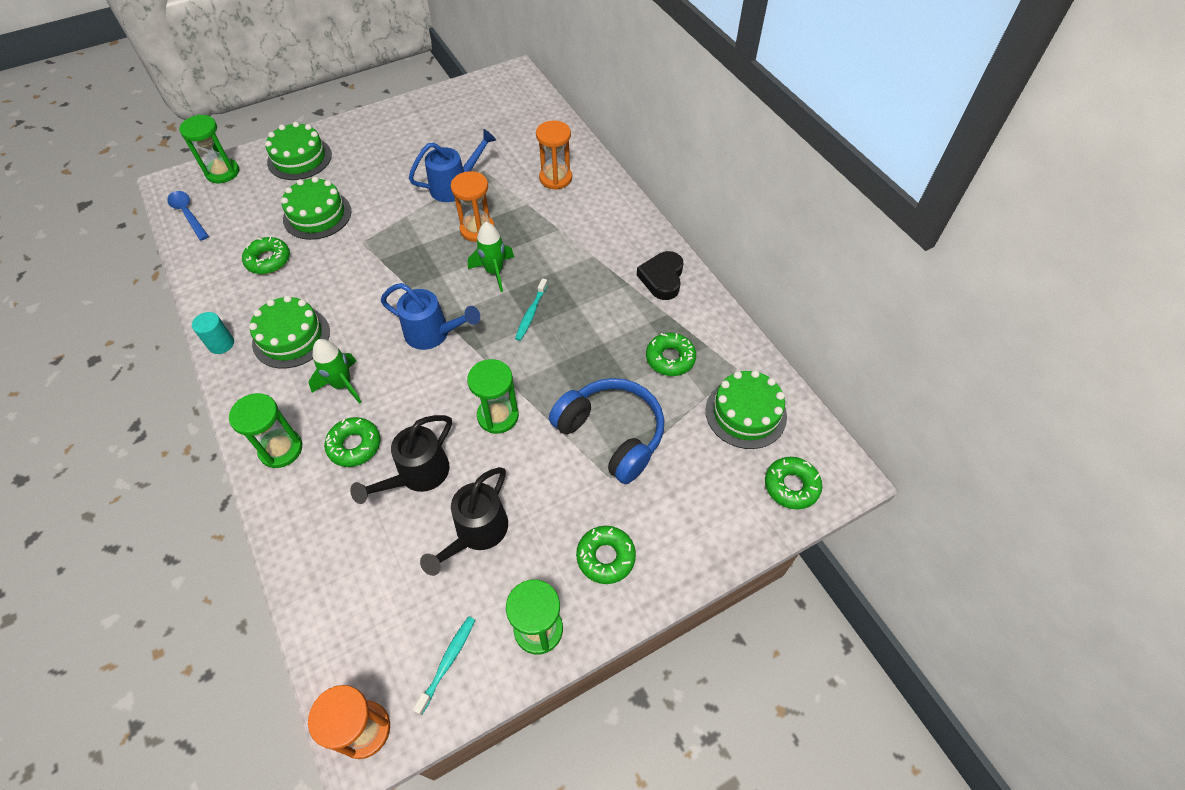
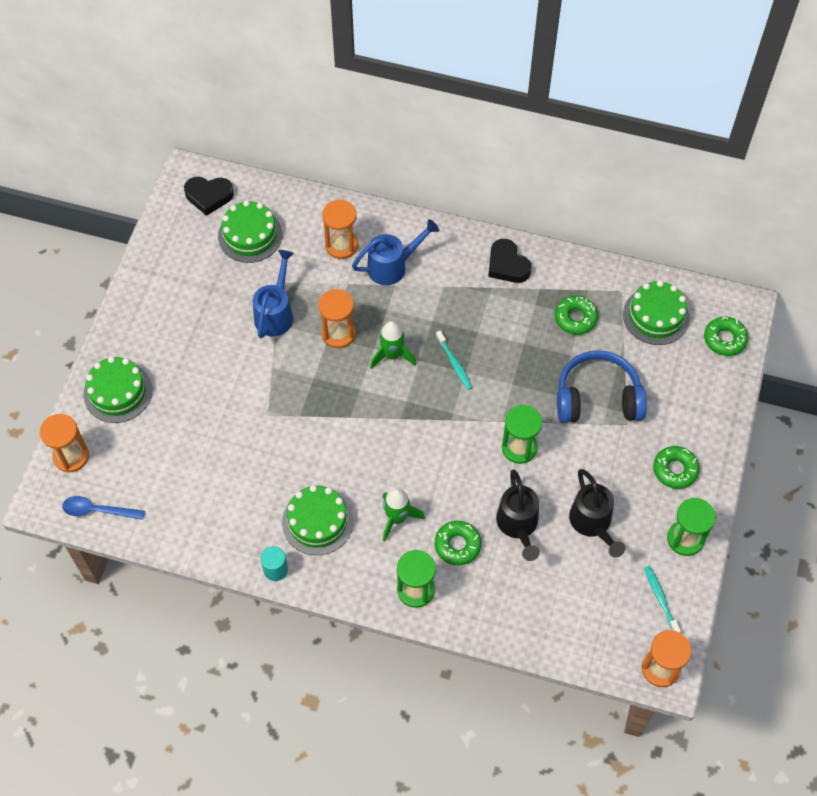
camera: 45 degrees left, 5 degrees up
green hourglass [179,115,239,183] -> orange hourglass [40,414,89,473]
green donut [242,237,290,274] -> none
green cake [281,177,352,240] -> green cake moved to [218,200,282,263]
blue watering can [381,283,480,350] -> blue watering can moved to [352,219,439,285]
none -> black heart [184,177,234,216]

